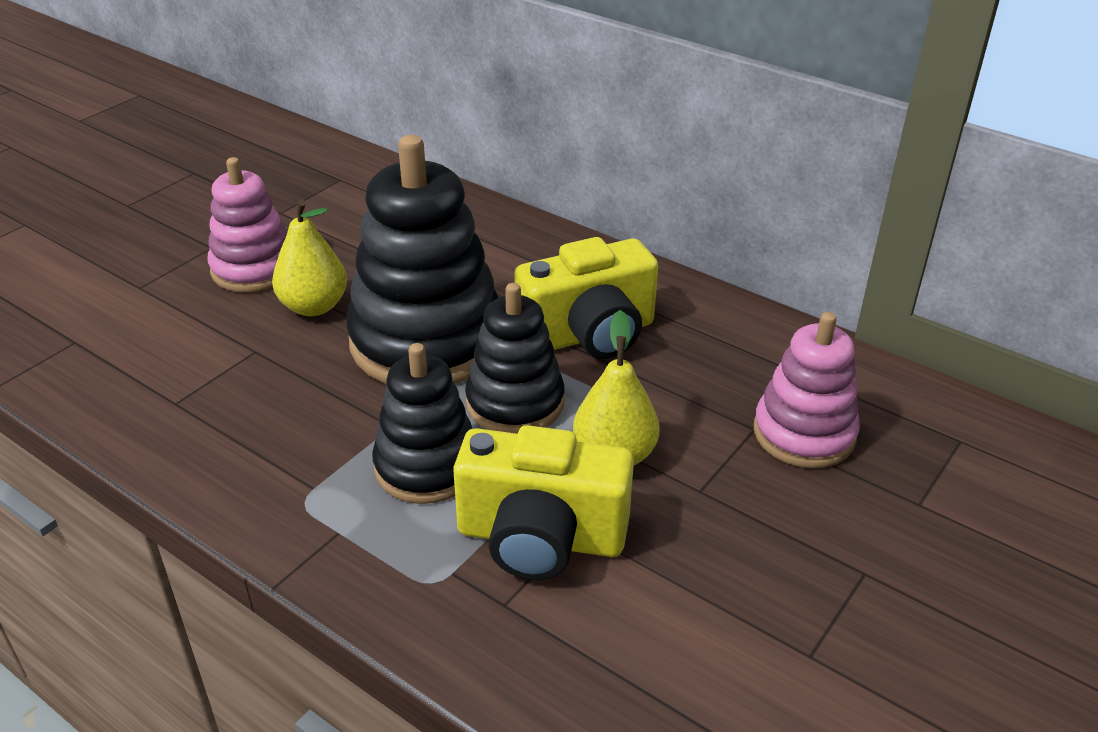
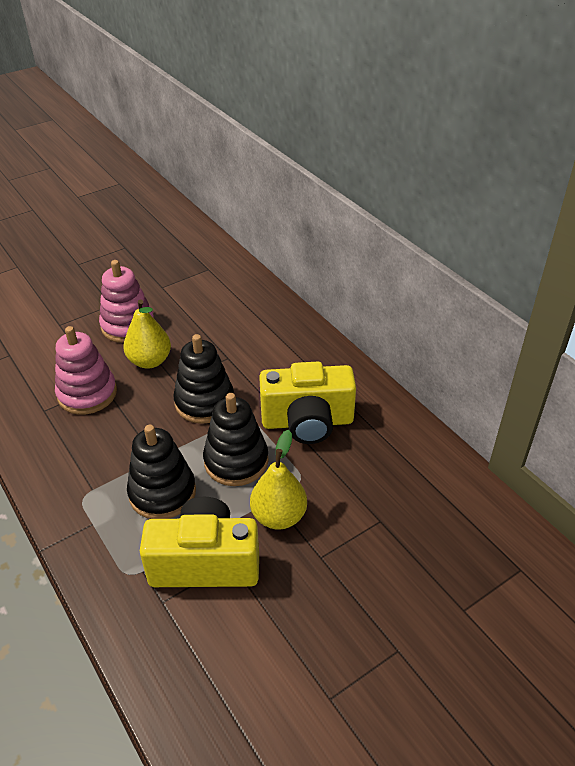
camera: 20 degrees right, 5 degrees up
black stacking toy [346,135,499,384] -> black stacking toy [173,334,234,424], size x0.60
yellow camera [453,425,634,580] -> yellow camera turned 150 degrees clockwise [140,497,259,587]
pink stacking toy [754,312,860,468] -> pink stacking toy moved to [55,326,117,415]

